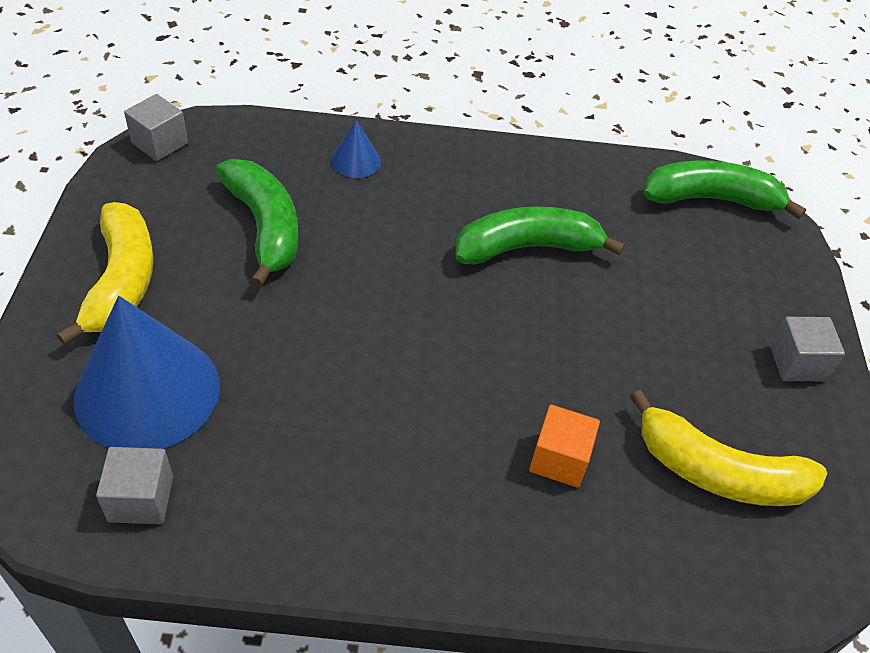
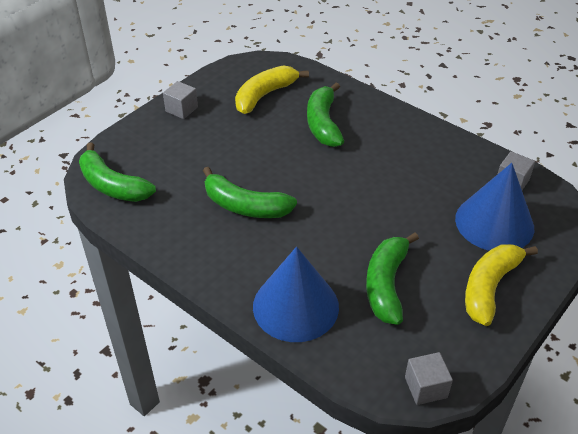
camera: 140 degrees left, 5 degrees down
blue cone [331,120,381,178] -> blue cone [253,247,339,342], size x2.26
orange cube [529,405,600,488] -> green banana [307,83,344,147]
yellow banana [630,390,827,506] -> yellow banana turned 105 degrees counterclockwise [235,65,309,114]

